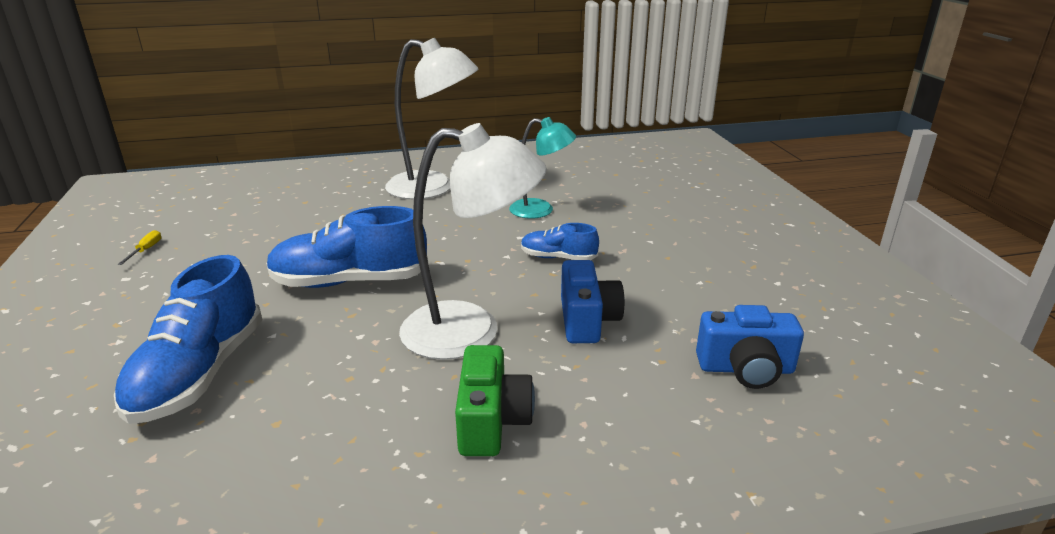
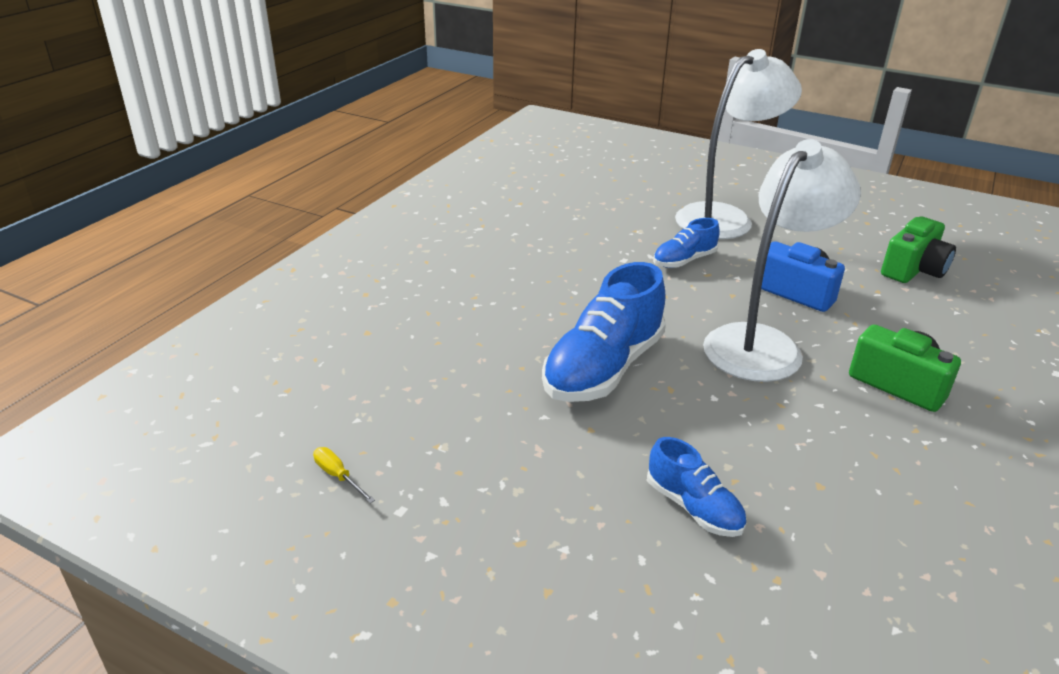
camera: 50 degrees left, 5 degrees up
blue shoe [114,255,262,424] -> blue shoe [647,437,746,537], size x0.54
white lamp [385,38,479,199] -> white lamp moved to [675,49,802,239]
turquoise lamp [509,117,576,219] -> none
blue camera [696,305,804,389] -> green camera [881,216,956,283]

